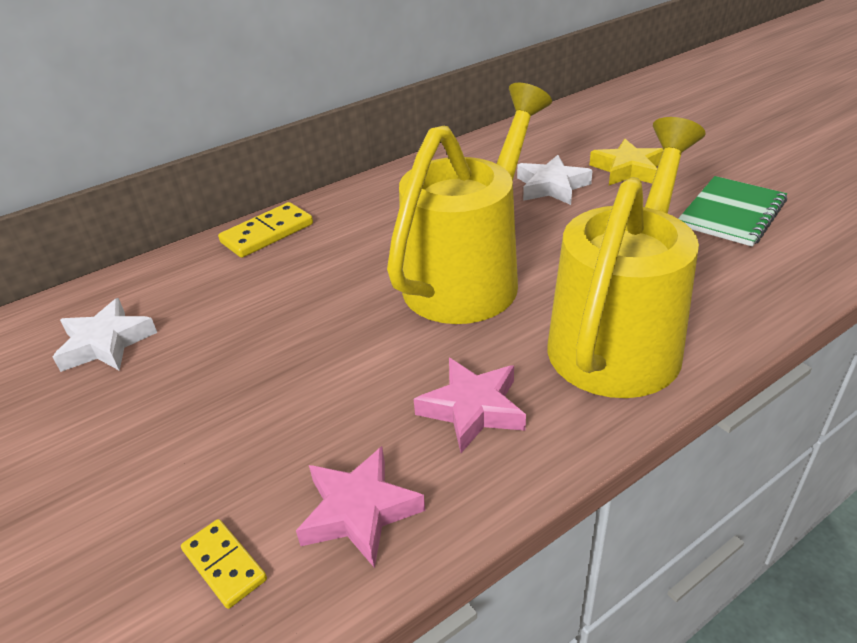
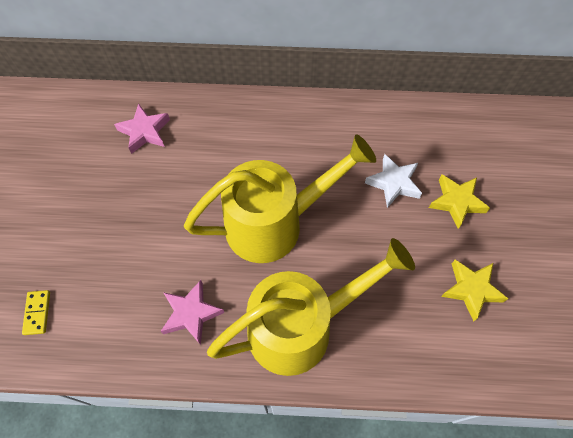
camera: 35 degrees right, 25 degrees up
white star [53,298,157,372] -> none
yellow domino [218,202,313,258] -> none
pink star [296,446,425,568] -> pink star moved to [114,103,170,154]
green notebook [678,176,787,247] -> yellow star [441,260,508,322]

